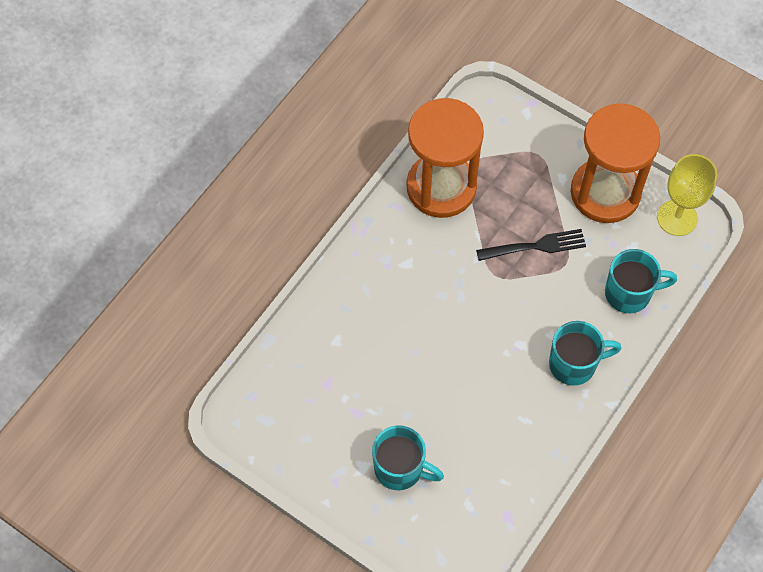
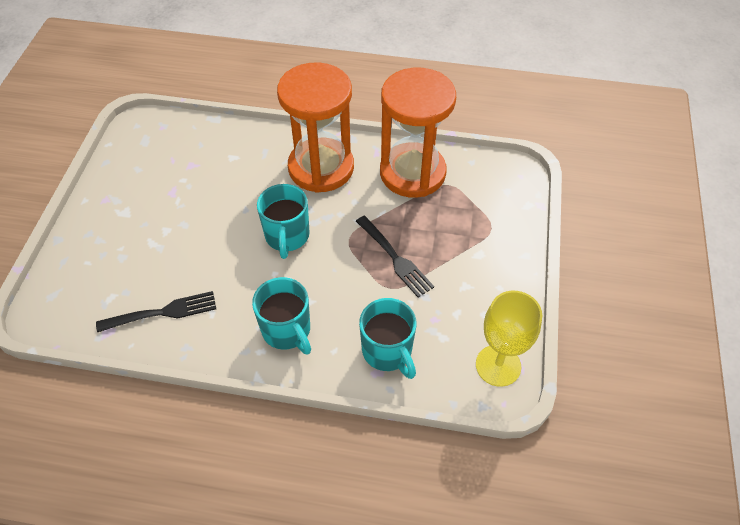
camera: 65 degrees right, 10 degrees down
turquoise mug [372,425,444,490] -> turquoise mug moved to [257,184,310,259]
orange hourglass [571,103,660,223] -> orange hourglass moved to [277,62,354,193]
none -> black fork [96,291,216,332]

